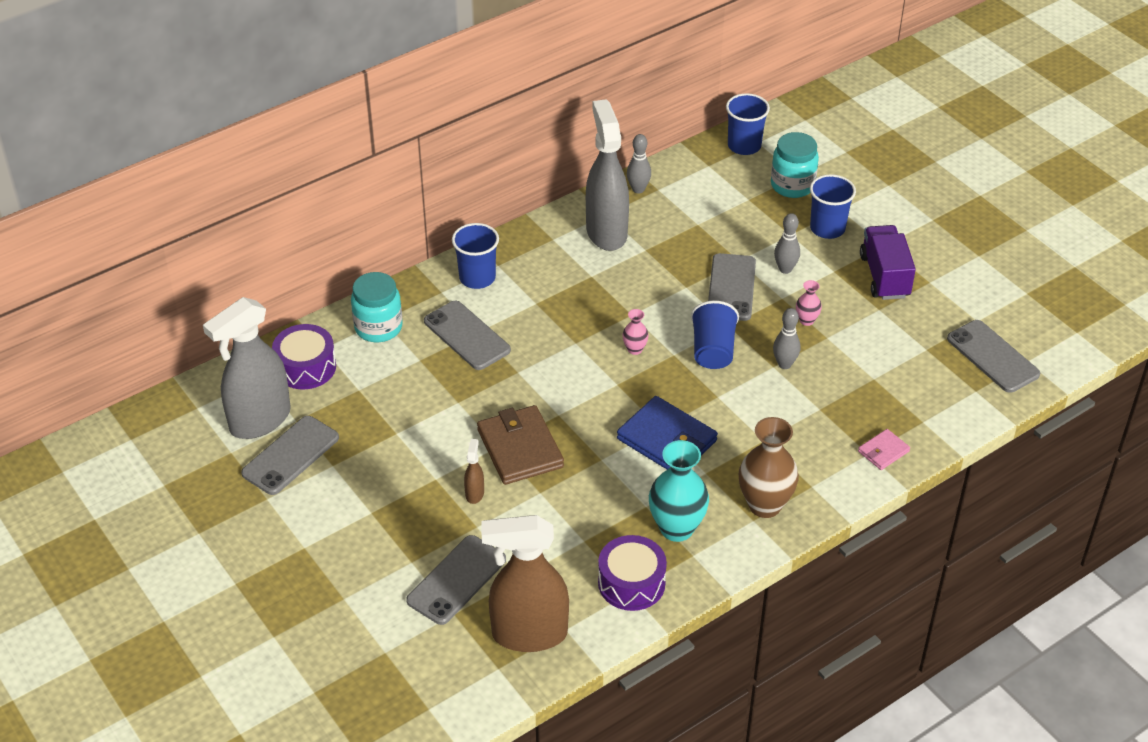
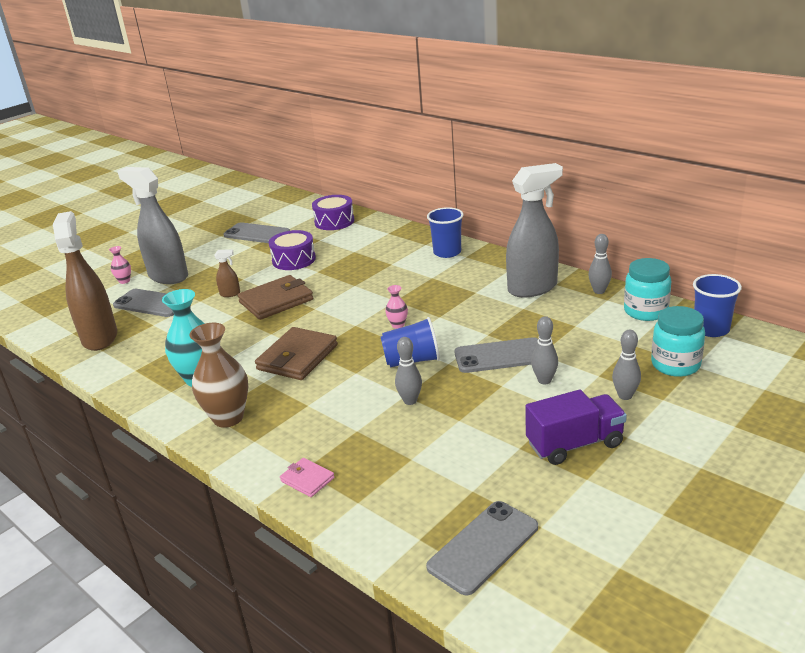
camera: 80 degrees right, 15 degrees down
grey spray bottle [203,297,291,439] -> grey spray bottle moved to [117,167,188,284]
turquoise jar [351,272,403,342] -> turquoise jar moved to [624,258,671,321]
grey phone [424,301,511,370] -> none
purple drum [598,535,667,611] -> purple drum moved to [269,230,316,270]
blue wallet [617,396,718,469] -> brown wallet [255,327,338,380]
pink vase [796,280,822,326] -> pink vase moved to [109,246,131,284]
blue cup [810,174,856,239] -> grey bowling pin [612,330,641,400]

